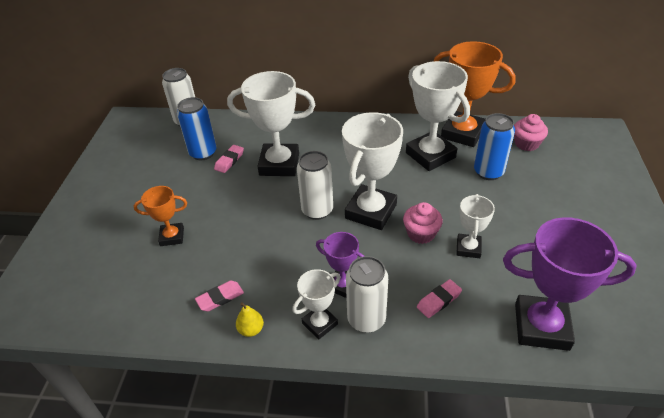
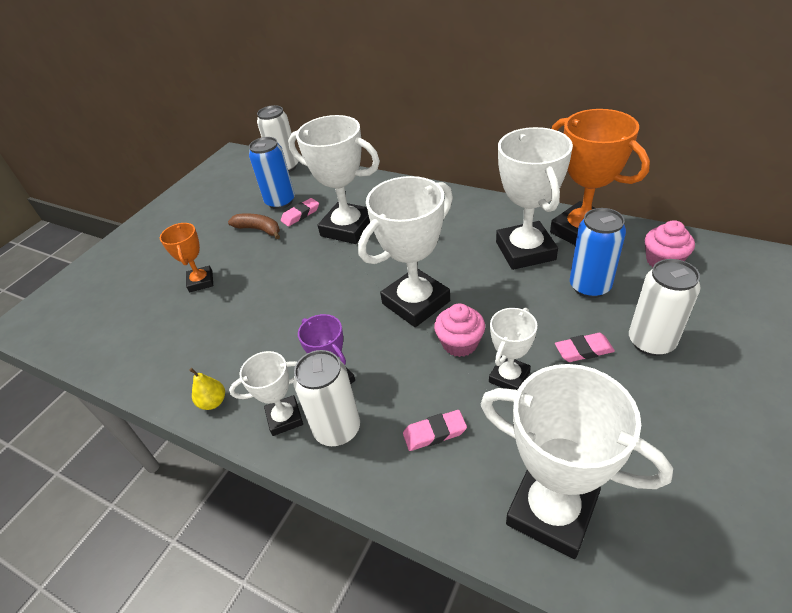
camera: 25 degrees right, 0 degrees up
orange trophy [134,186,187,246] -> orange trophy turned 60 degrees clockwise [160,223,213,292]
pink eraser [195,280,244,311] -> pink eraser moved to [555,333,615,362]
white can [297,151,333,220] -> white can moved to [629,259,701,356]
purple trophy [503,217,636,351] -> white trophy [481,364,673,559]
none -> brown banana [228,213,280,239]

